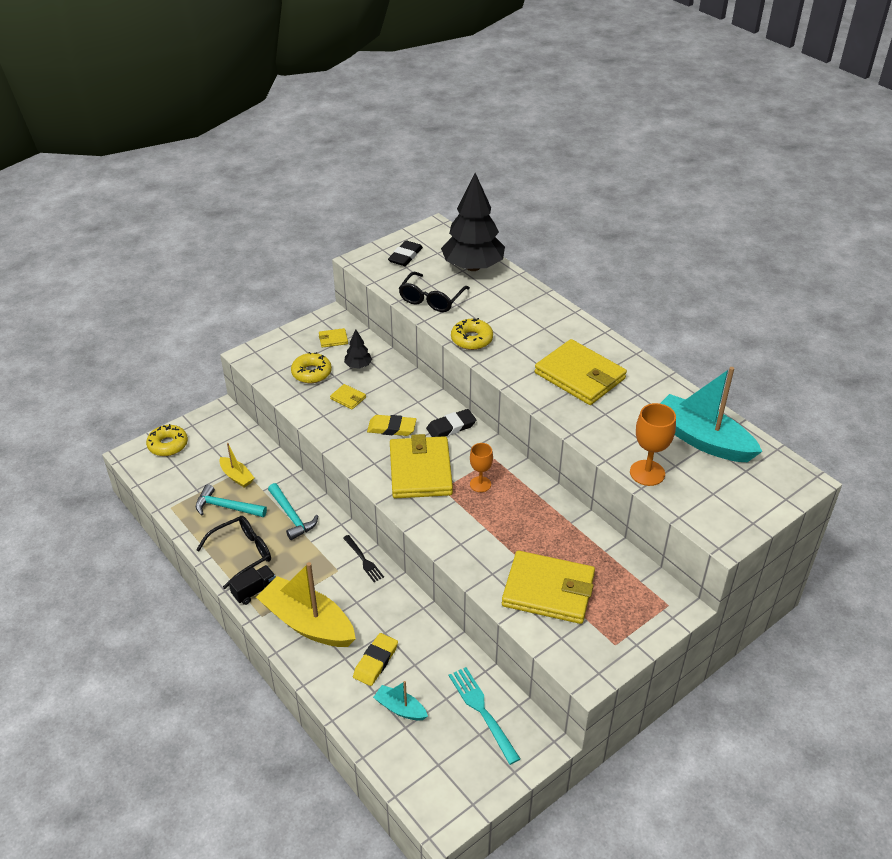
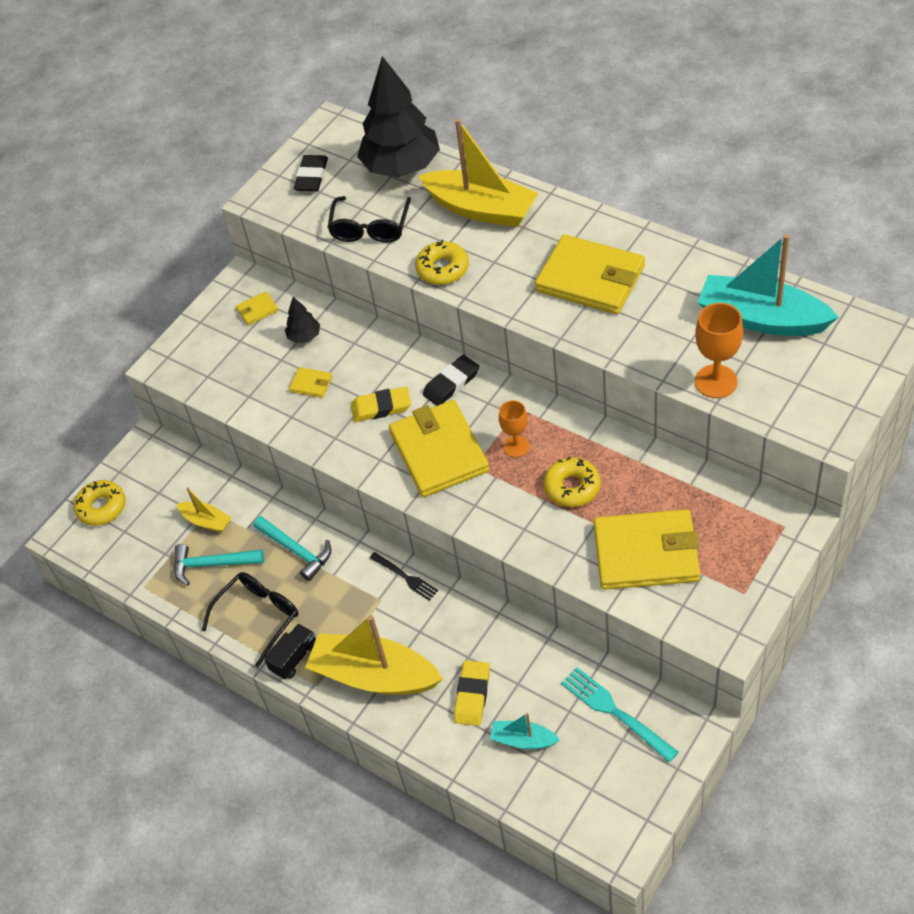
camera: 10 degrees left, 10 degrees up
yellow donut [291,352,332,383] -> yellow donut moved to [543,457,601,507]
none -> yellow boat [419,119,539,227]

